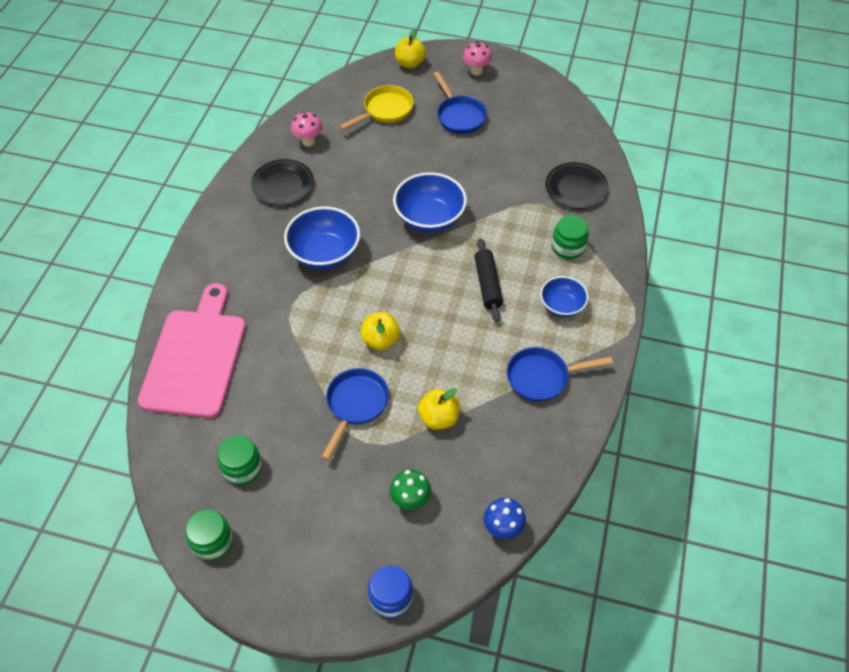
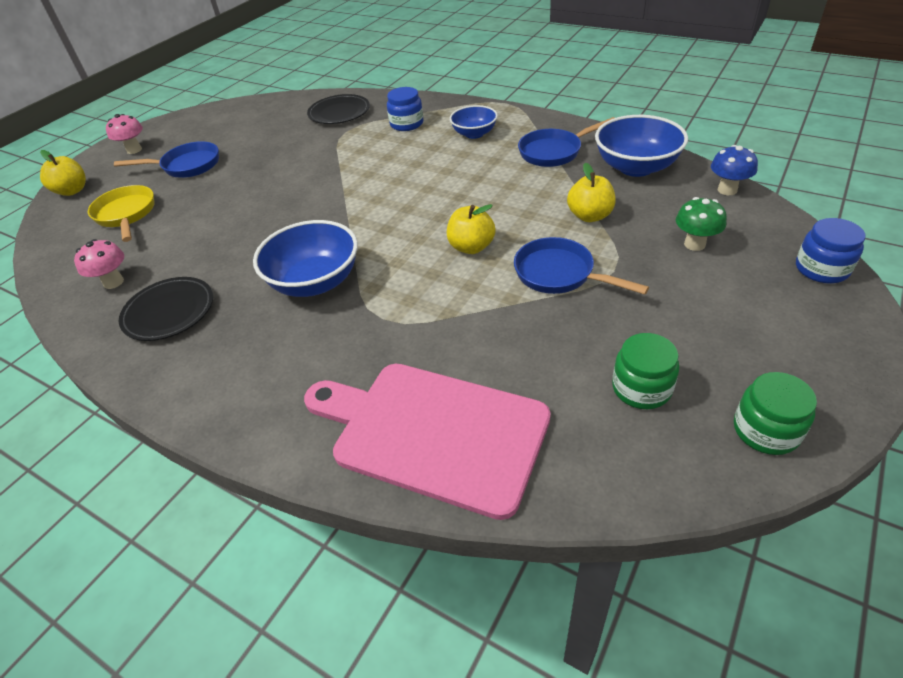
camera: 70 degrees left, 10 degrees down
blue bowl [393,172,467,233] -> blue bowl moved to [595,115,688,177]
black rolling pin [474,238,503,322] -> none
blue pan [507,347,613,402] -> blue pan turned 60 degrees clockwise [518,117,614,167]
green jar [552,215,589,259] -> blue jar [387,87,423,131]

